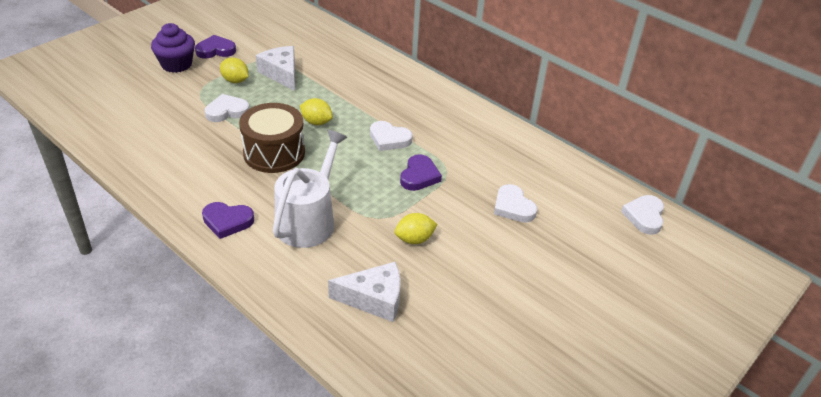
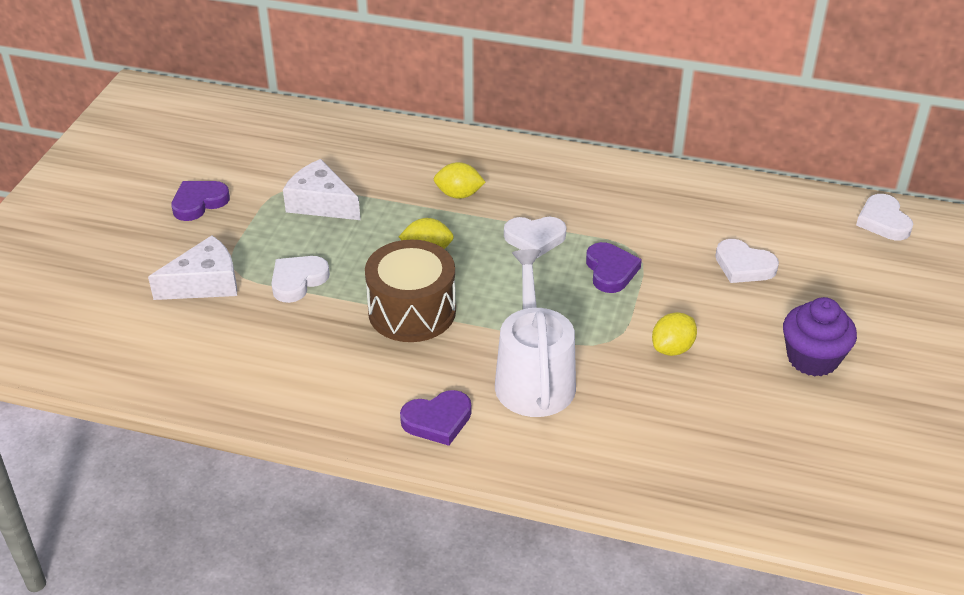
camera: 25 degrees left, 0 degrees up
purple cupcake [151,23,195,73] -> purple cupcake moved to [783,297,857,376]
yellow lemon [220,58,248,83] -> yellow lemon moved to [434,162,486,199]
white cheese [328,262,400,322] -> white cheese moved to [148,235,237,300]

